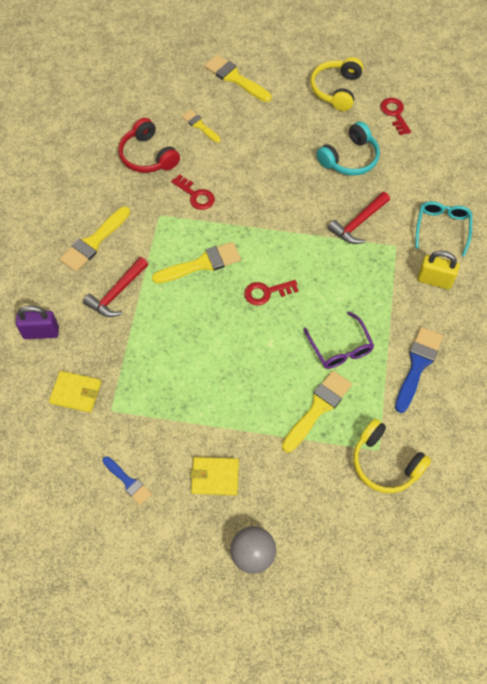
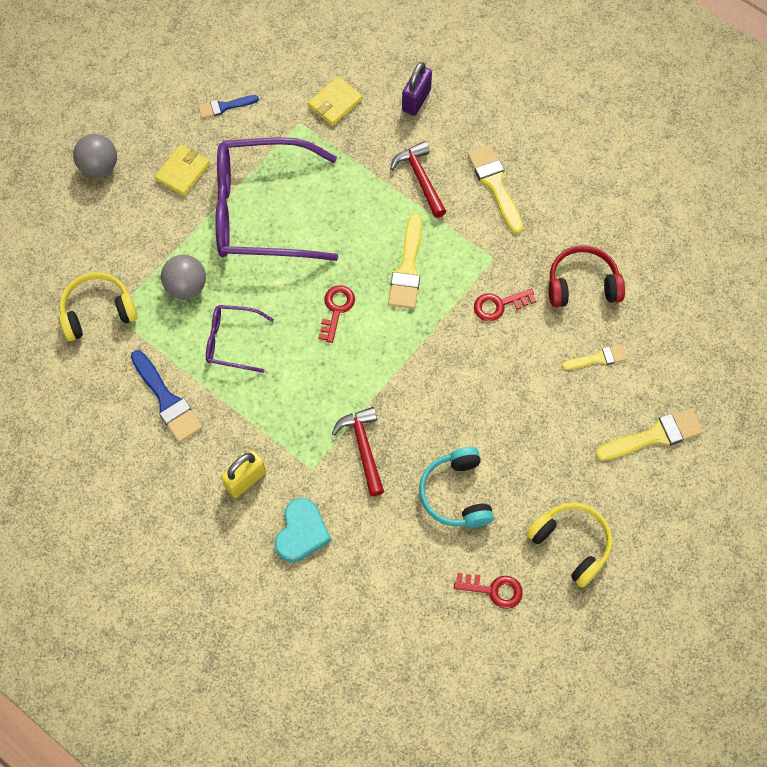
camera: 120 degrees right, 5 degrees up
yellow brush [282,370,352,452] -> grey ball [161,255,206,299]
turquoise glasses [415,201,472,257] -> turquoise heart [275,498,331,562]
none -> purple glasses [215,137,338,261]

